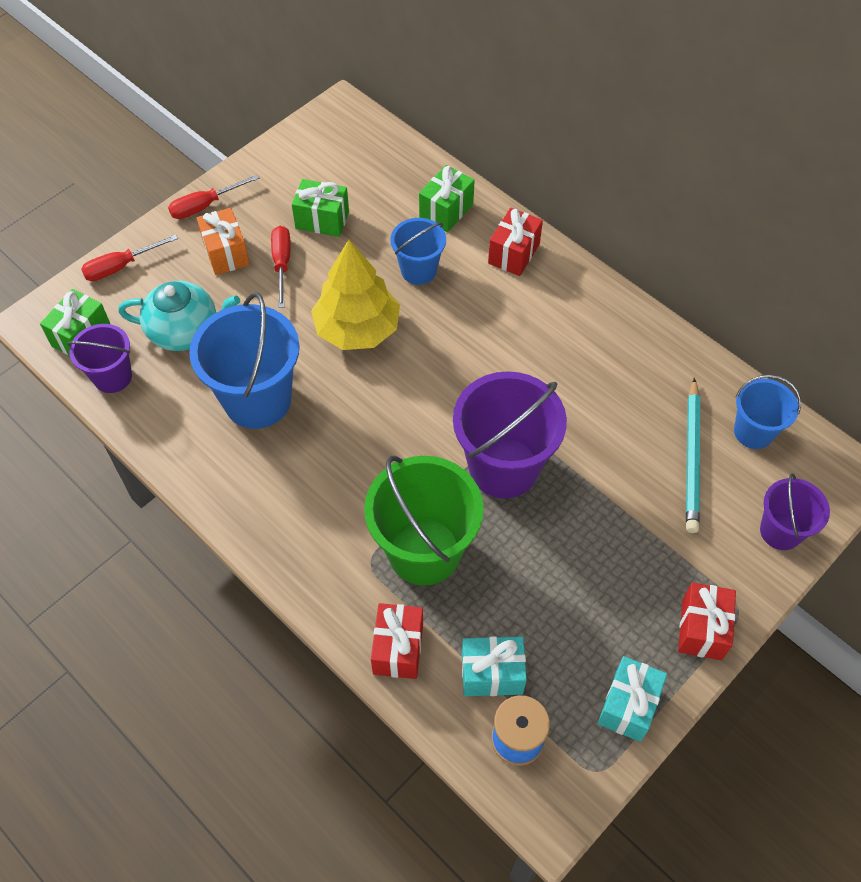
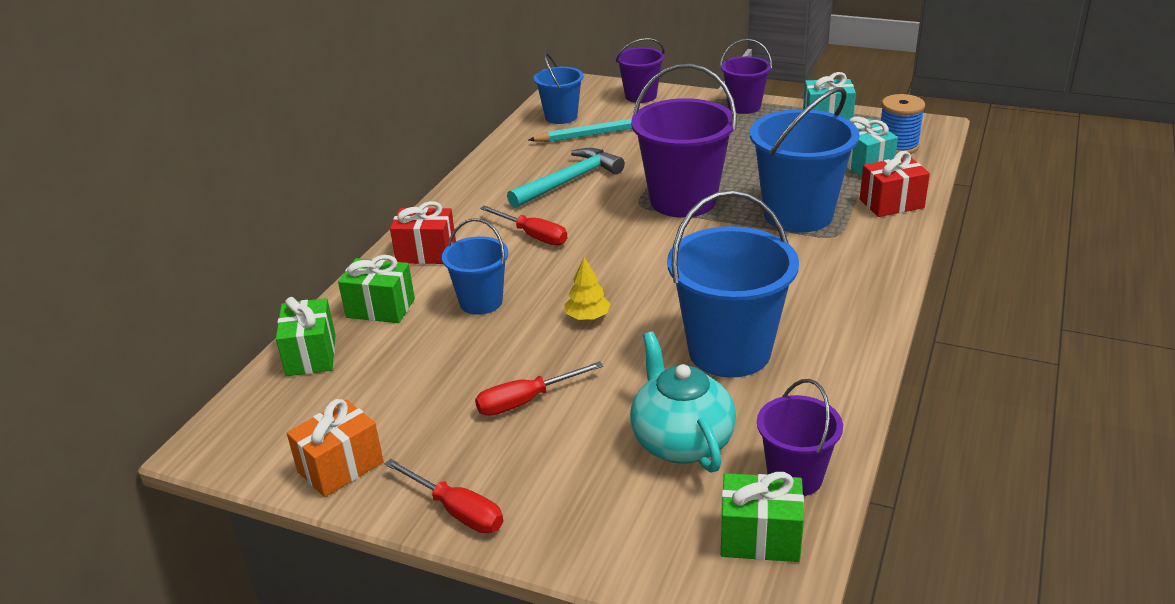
camera: 110 degrees left, 25 degrees down
red screwdriver [81,234,178,281] -> red screwdriver moved to [480,205,567,246]
orange gift [197,208,250,275] -> orange gift moved to [287,399,384,497]
green gift [292,179,349,237] -> green gift moved to [276,297,336,376]
yellow tree [311,239,400,350] -> yellow tree [564,257,610,320], size x0.44
green bucket [364,456,484,585] -> blue bucket [750,87,860,232]
red gift [678,582,736,660] -> purple bucket [720,39,772,114]
none -> turquoise hammer [507,148,625,208]

